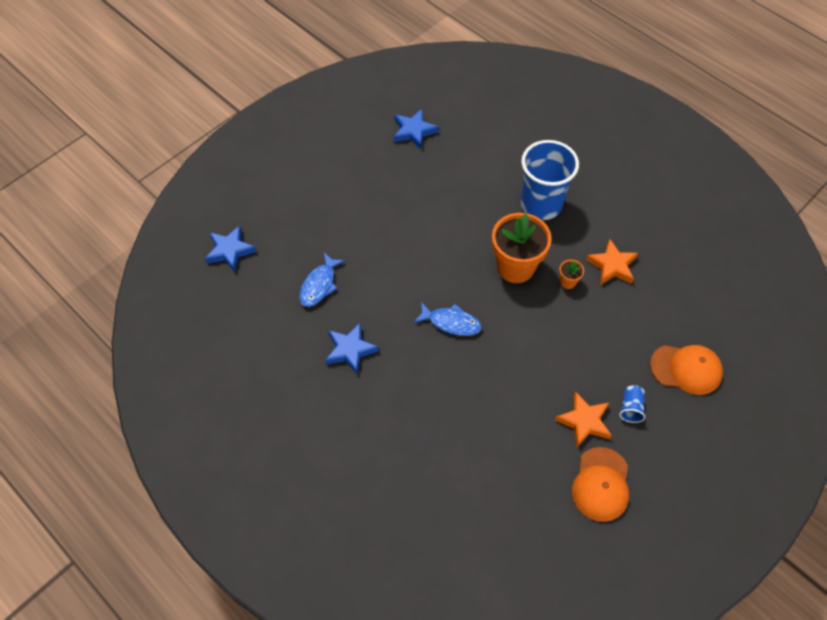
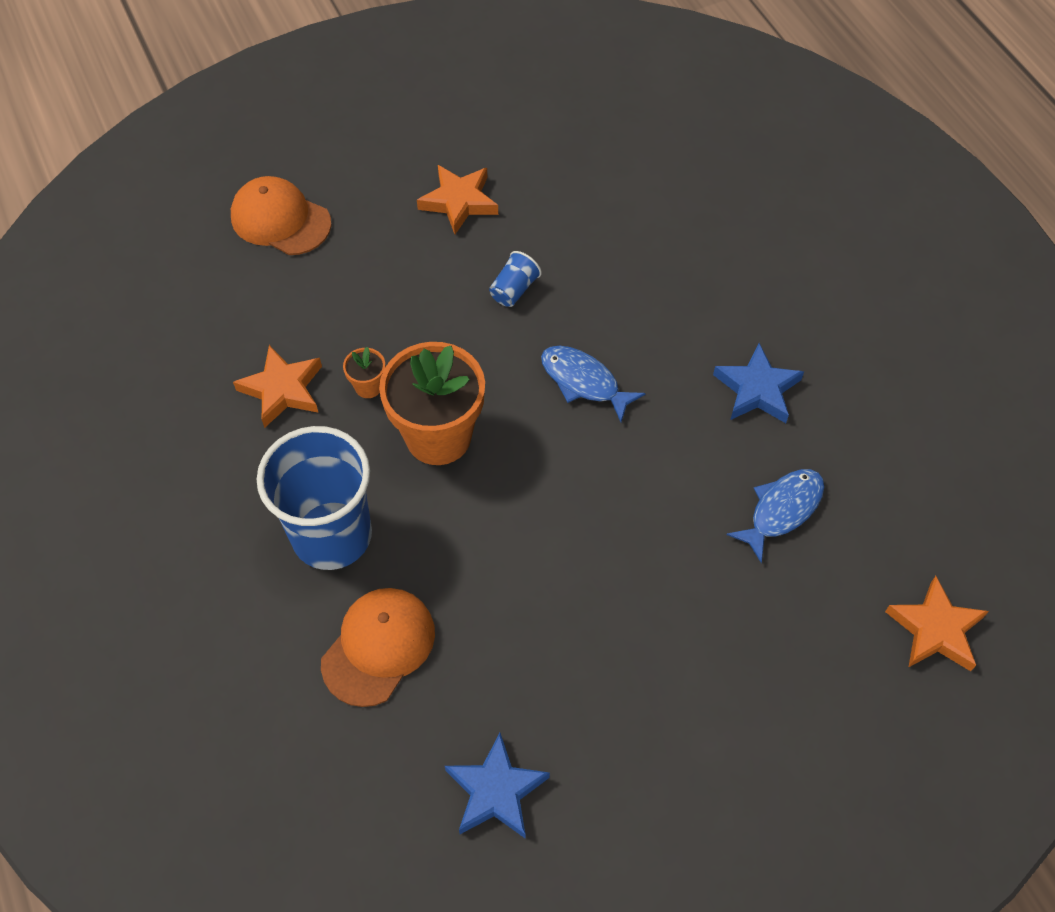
camera: 160 degrees left, 0 degrees up
blue star [204,226,257,272] -> orange star [885,576,989,671]
orange cap [572,447,629,522] -> orange cap moved to [321,588,435,707]
blue cup [619,385,645,423] -> blue cup moved to [489,251,542,307]

